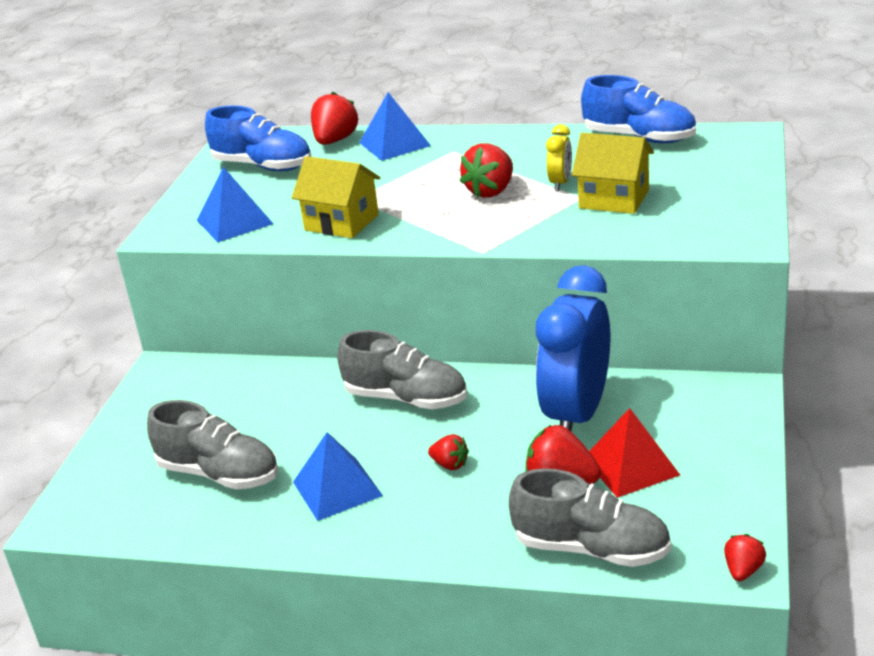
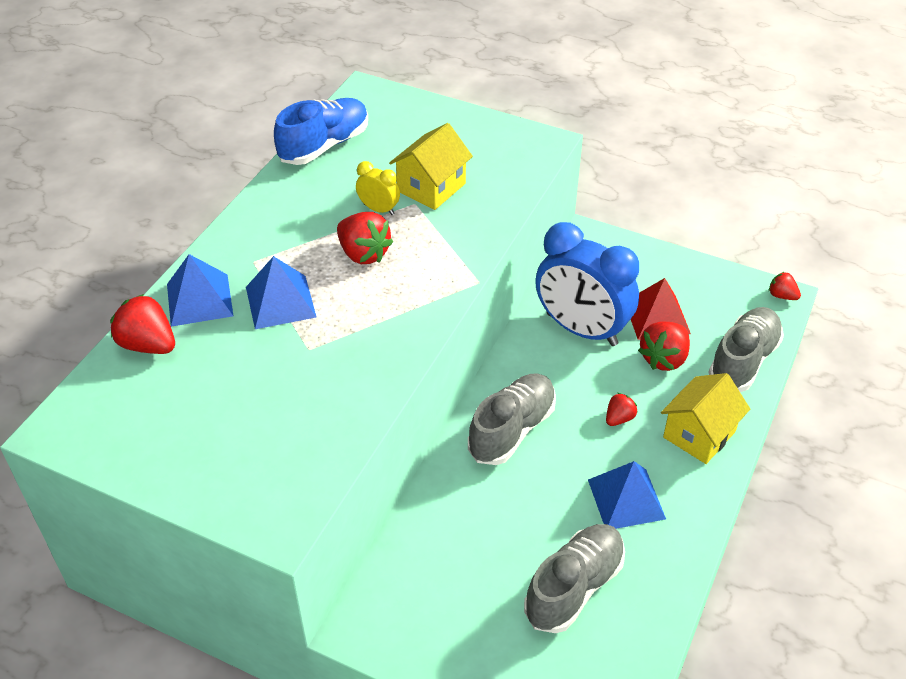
camera: 80 degrees left, 15 degrees up
blue pyramid [197,167,273,243] -> blue pyramid moved to [246,256,316,329]
blue shoe [205,106,311,171] -> none
yellow house [292,156,380,238] -> yellow house moved to [661,373,750,464]

